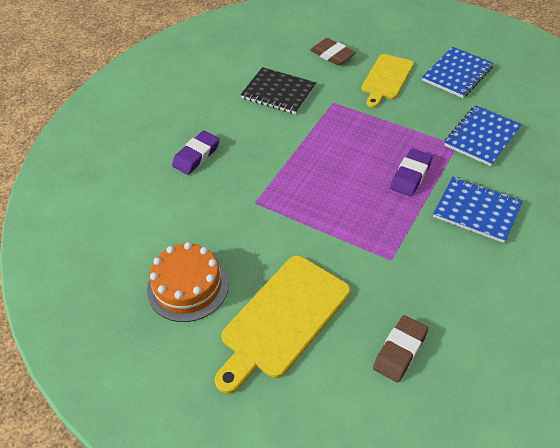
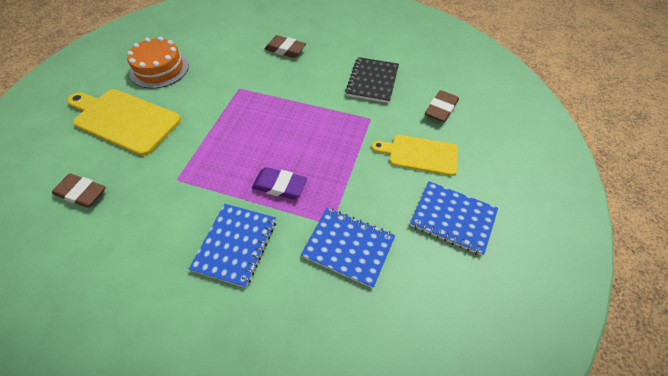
camera: 75 degrees right, 5 degrees up
purple eraser [172,130,220,175] -> brown eraser [265,35,306,58]

